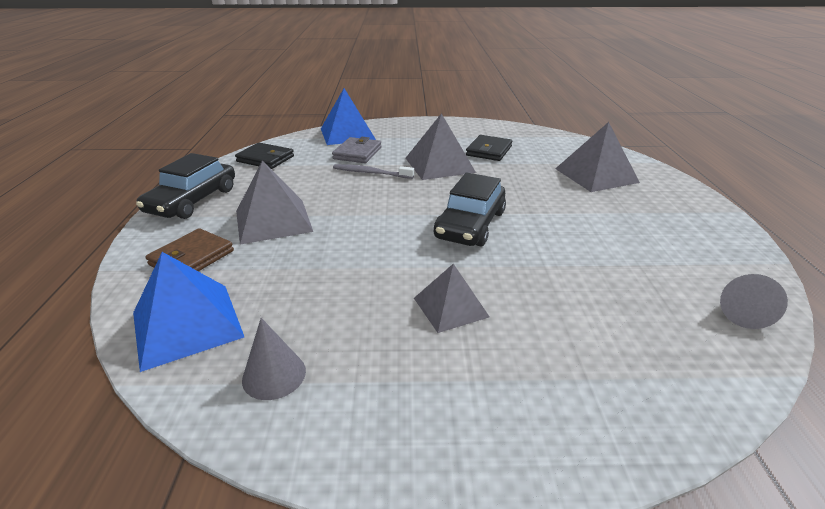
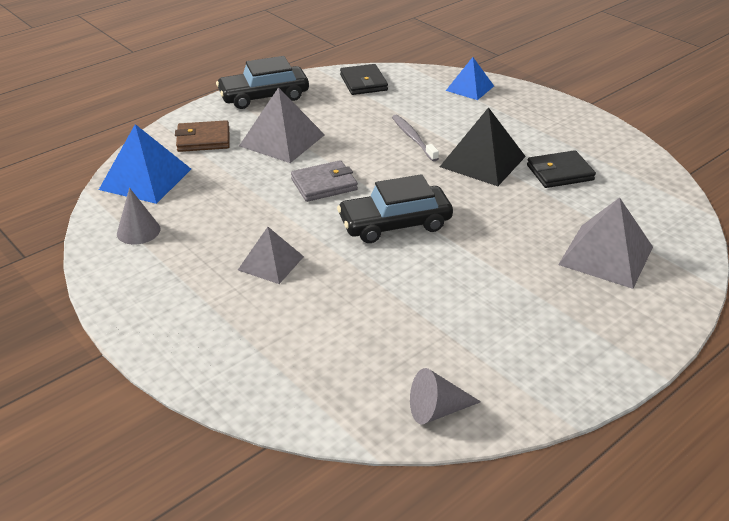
camera: 50 degrees right, 5 degrees up
blue pyramid [321,88,376,145] -> blue pyramid [446,57,494,100], size x0.64
grey wallet [332,137,382,163] -> grey wallet moved to [291,160,358,202]
grey pyramid [406,113,476,180] -> black pyramid [440,107,526,186]

